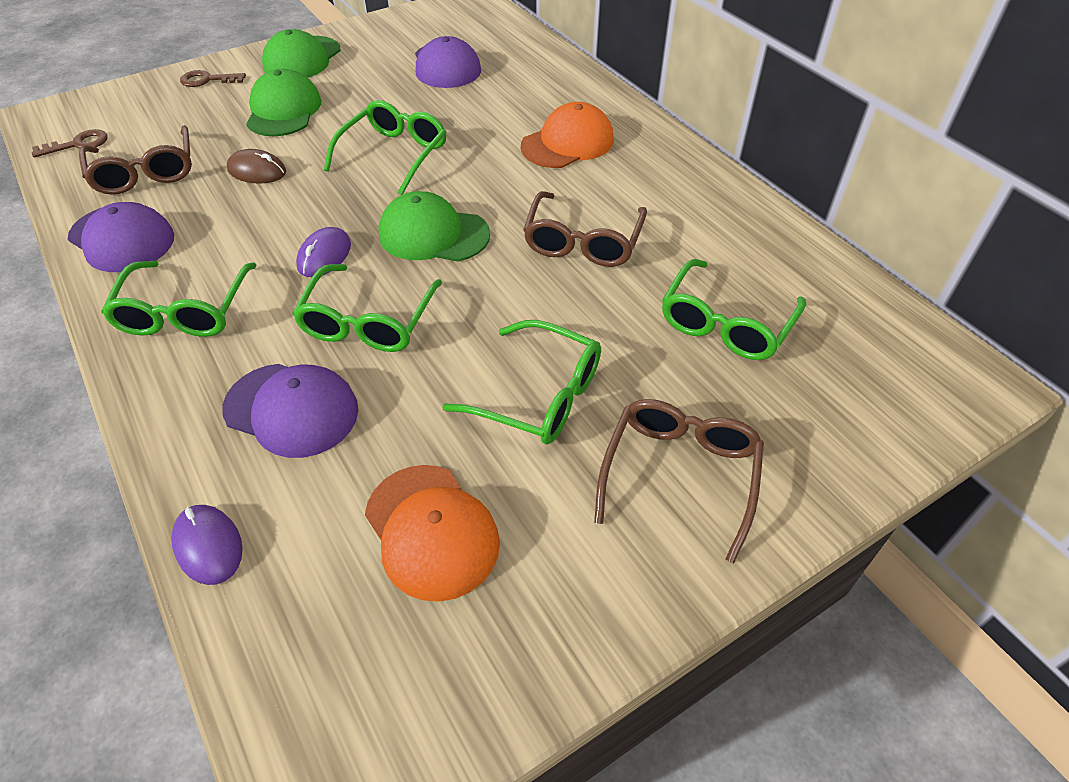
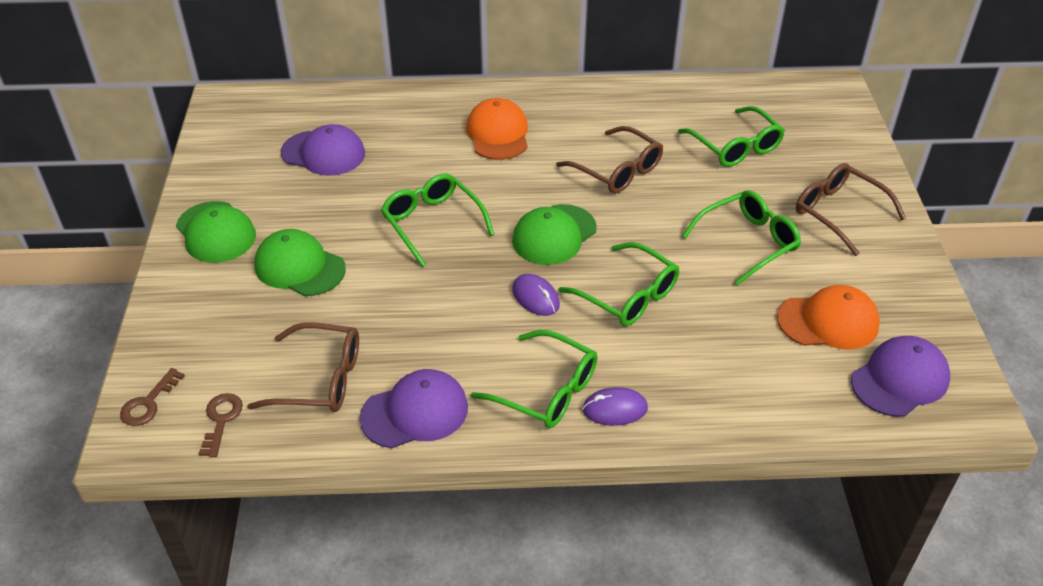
camera: 60 degrees left, 5 degrees down
purple mouse [171,505,243,585] -> purple mouse moved to [582,387,648,426]
brown key [180,70,246,87] -> brown key moved to [120,368,185,426]
purple cap [222,364,358,458] -> purple cap moved to [851,336,950,417]
brown mouse [227,149,286,183] -> none

